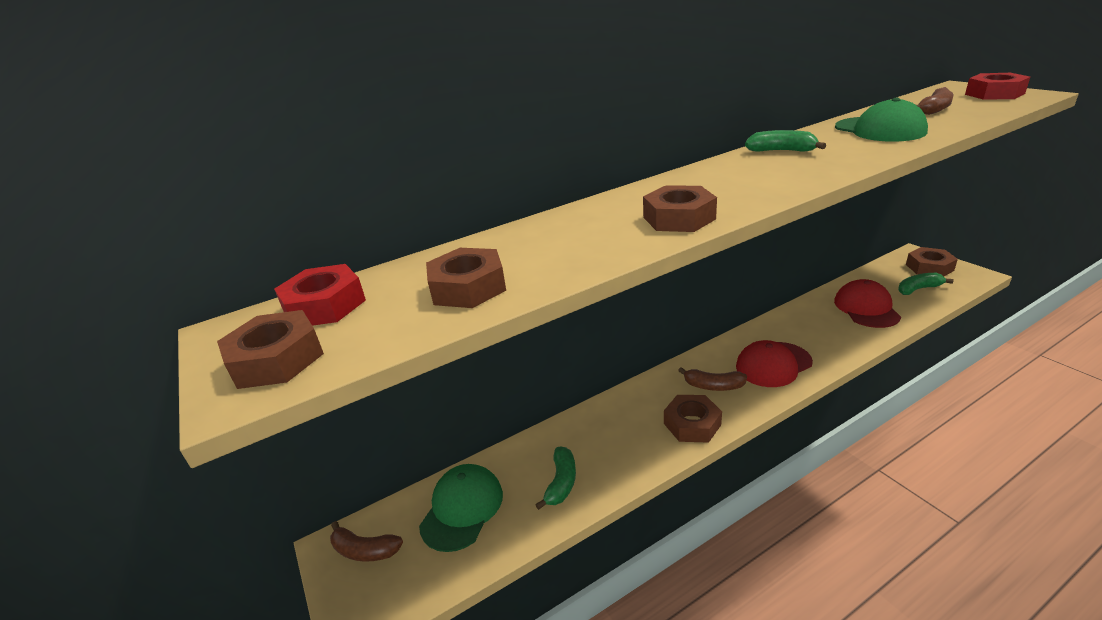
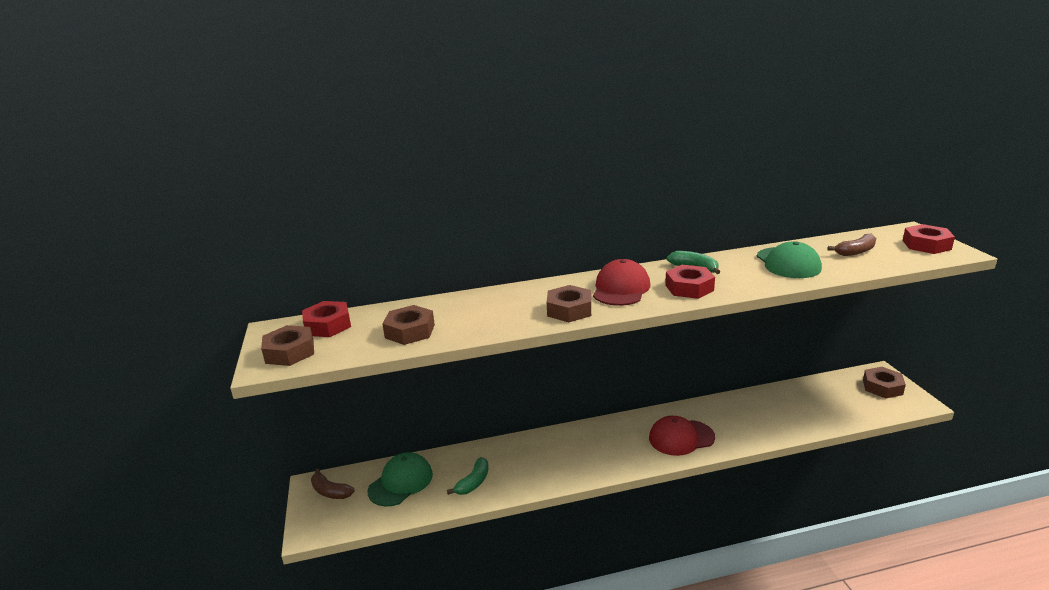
camera: 15 degrees right, 5 degrees down
brown nut [664,395,722,443] -> none
brown banana [678,367,747,391] -> none
red cap [834,279,901,328] -> red cap moved to [593,259,650,306]
green banana [898,273,954,295] -> none
none -> red nut [665,265,715,299]

